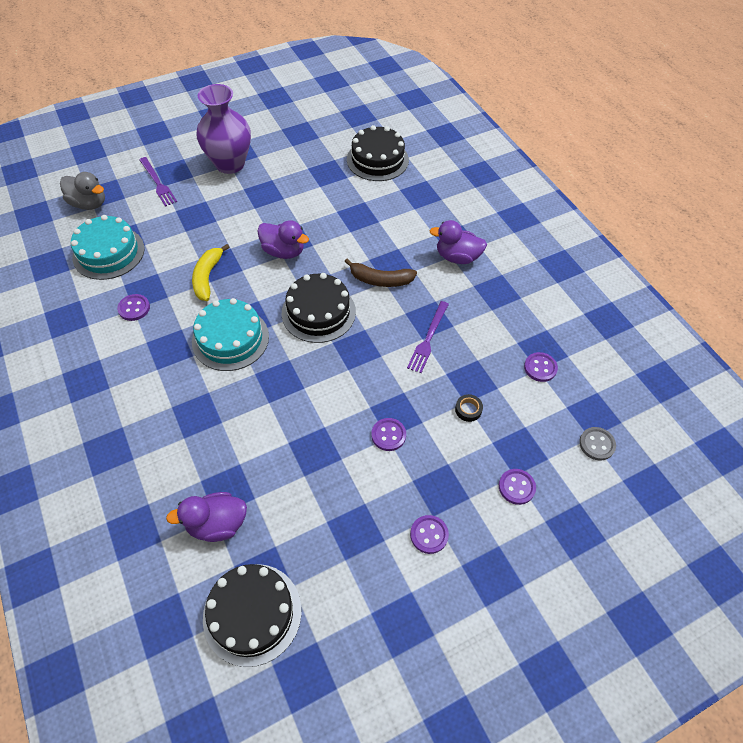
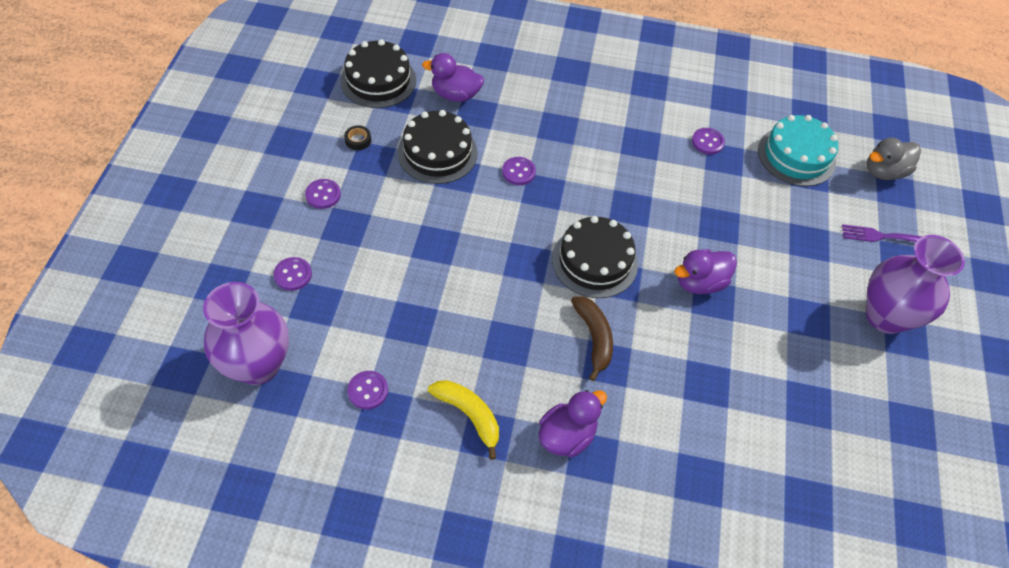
camera: 125 degrees right, 0 degrees up
purple duck [166,492,247,542] -> purple duck turned 105 degrees counterclockwise [422,53,484,102]
yellow banana [192,244,230,301] -> yellow banana moved to [428,380,499,460]
turquoise cake [192,298,269,371] -> none
brown banana [344,258,417,287] -> brown banana turned 120 degrees clockwise [571,296,613,381]
black cake [347,125,409,181] -> black cake moved to [398,110,478,184]
purple button [371,418,406,451] -> purple button moved to [502,157,536,185]
purple fork [407,301,449,373] -> none
black tape [455,394,483,422] -> black tape moved to [344,125,371,150]
grey button [579,427,616,461] -> purple vase [203,282,289,385]

